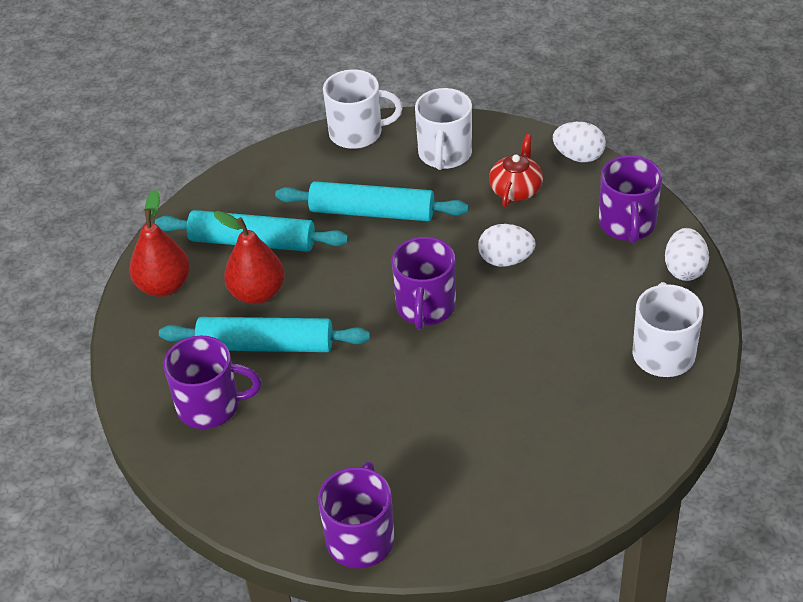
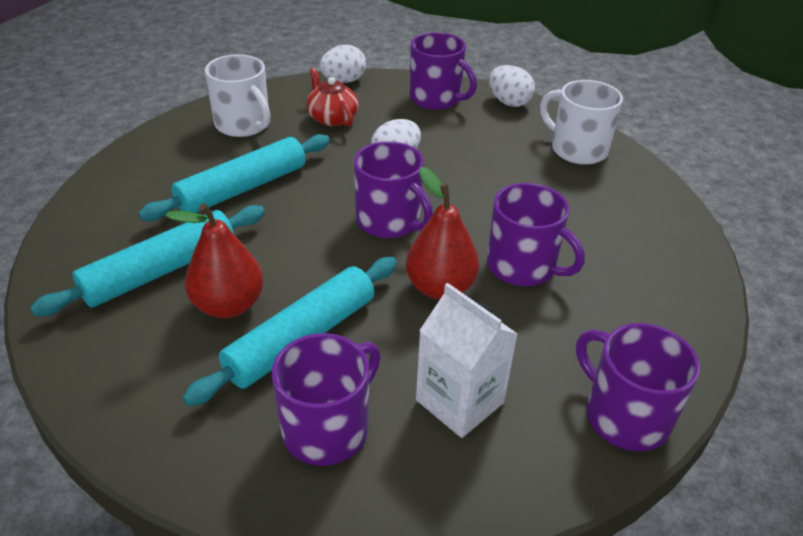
camera: 55 degrees left, 5 degrees down
red pear [129,190,190,297] -> red pear moved to [406,167,480,300]
white mug [323,69,403,149] -> none
none -> white carton [416,283,518,438]
none -> purple mug [487,183,585,286]

